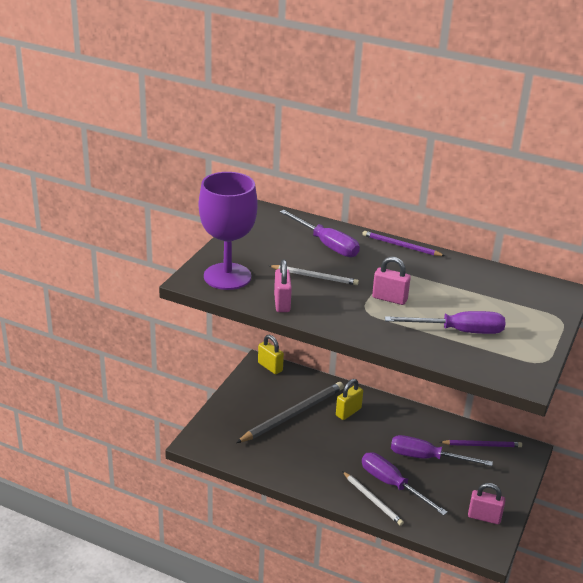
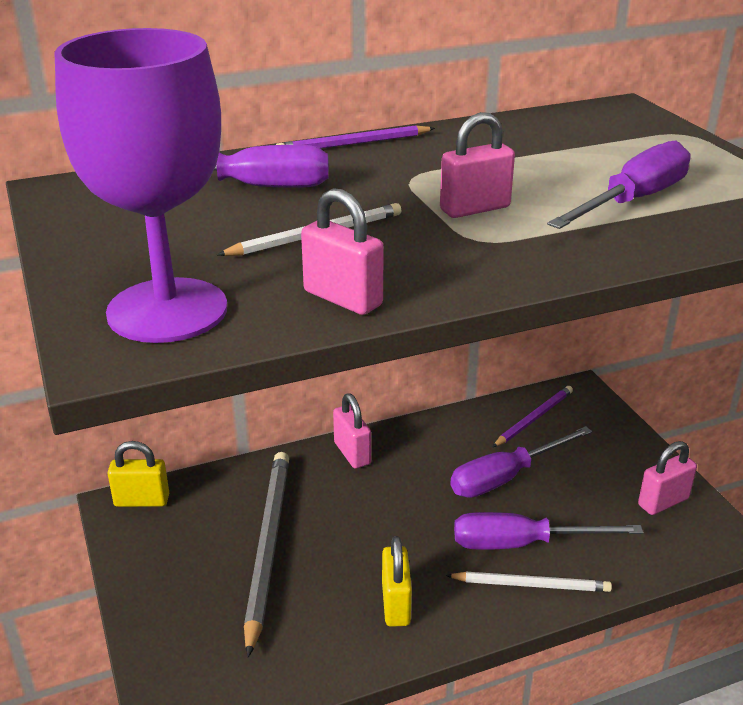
camera: 45 degrees left, 0 degrees up
yellow padlock [336,379,363,420] -> yellow padlock moved to [382,536,412,627]
none -> pink padlock [333,393,371,469]

